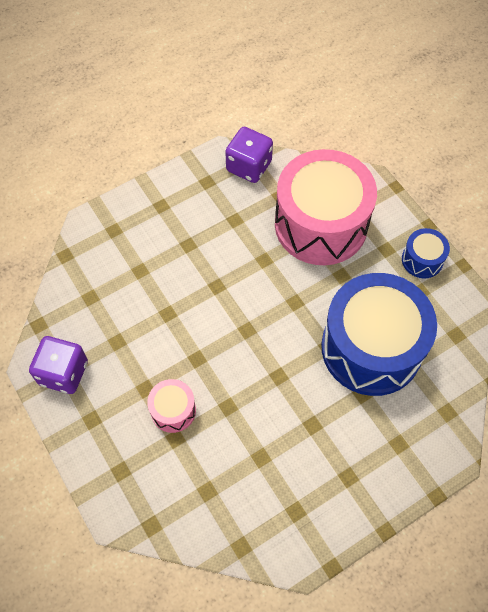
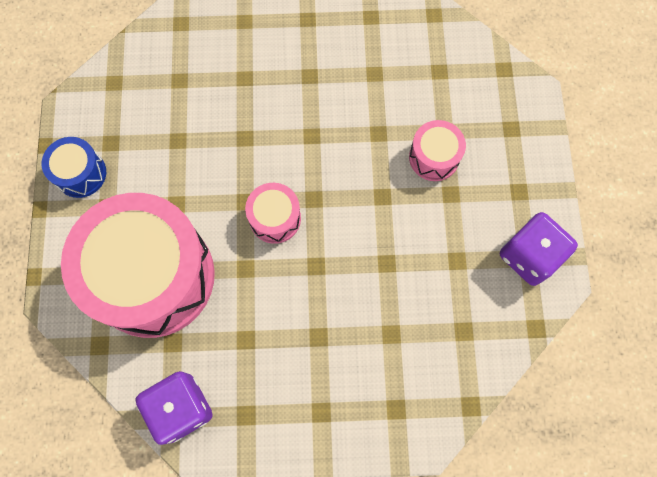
camera: 150 degrees left, 10 degrees up
blue drum [321,273,437,396] -> none
none -> pink drum [245,183,301,244]

